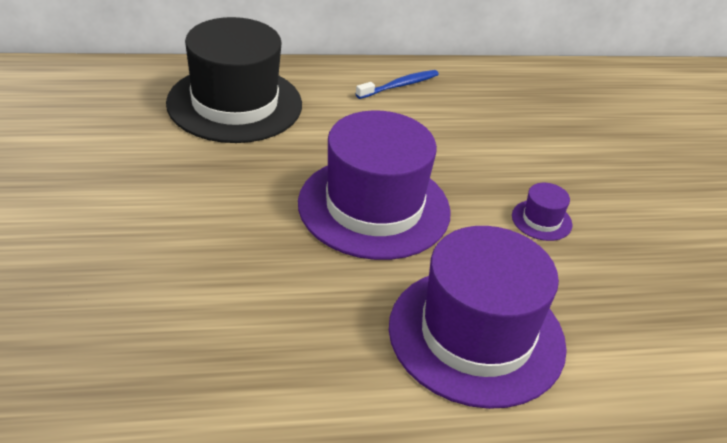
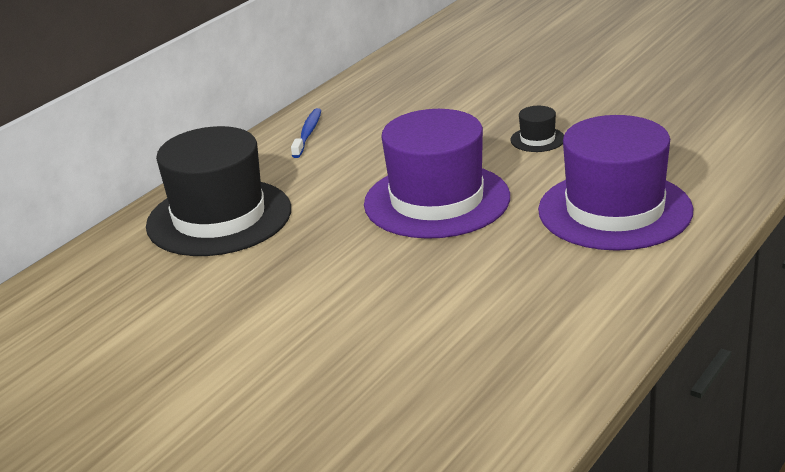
camera: 40 degrees left, 10 degrees down
purple hat [512,183,572,241] -> black hat [510,106,564,152]

